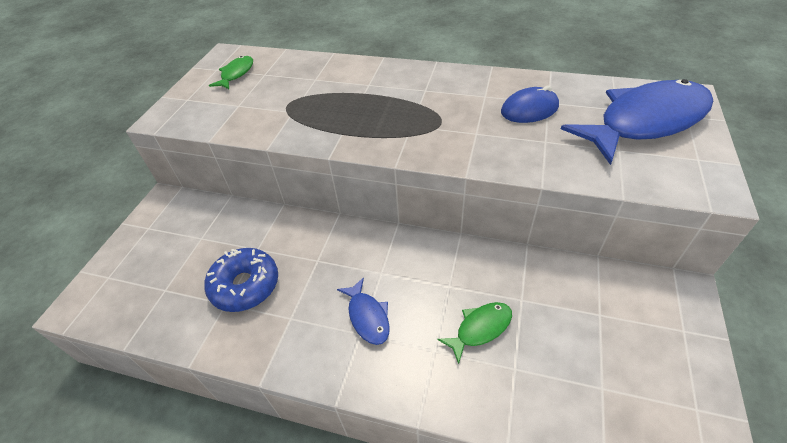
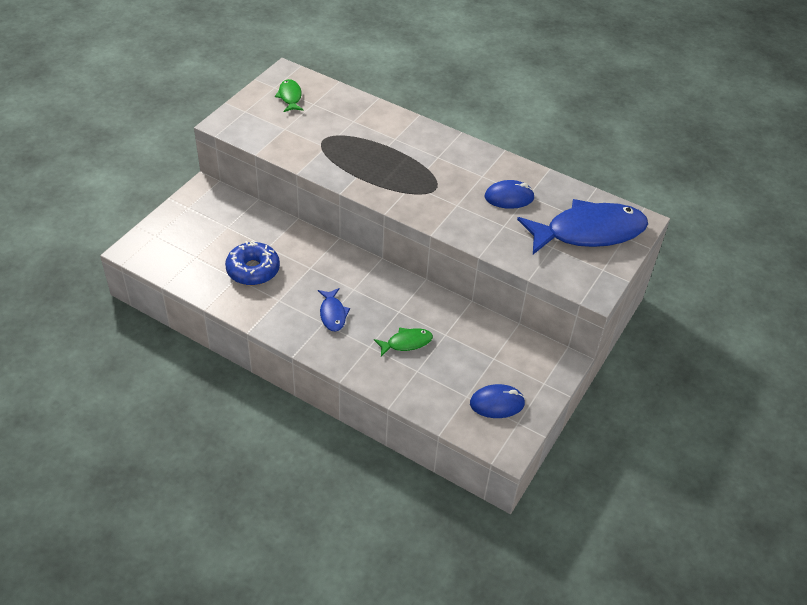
camera: 10 degrees right, 0 degrees up
green fish [209,56,253,89] -> green fish turned 45 degrees counterclockwise [275,79,304,112]
none -> blue mouse [470,384,525,418]

